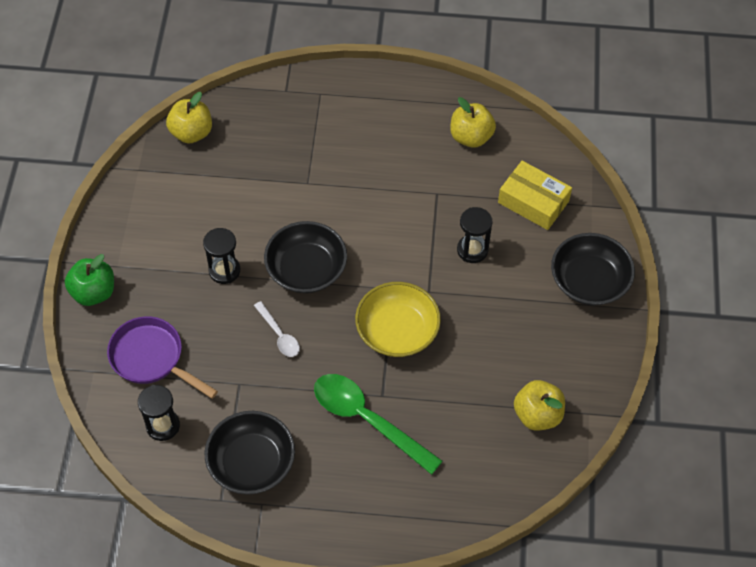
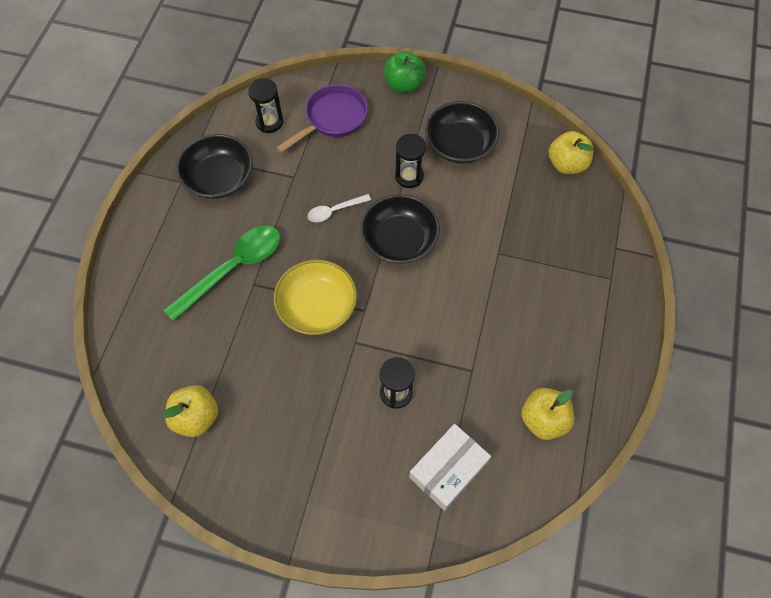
camera: 100 degrees right, 5 degrees up
yellow box [498,161,572,230] -> white box [409,424,491,511]
black bowl [551,233,635,305] -> black bowl moved to [425,101,500,164]

